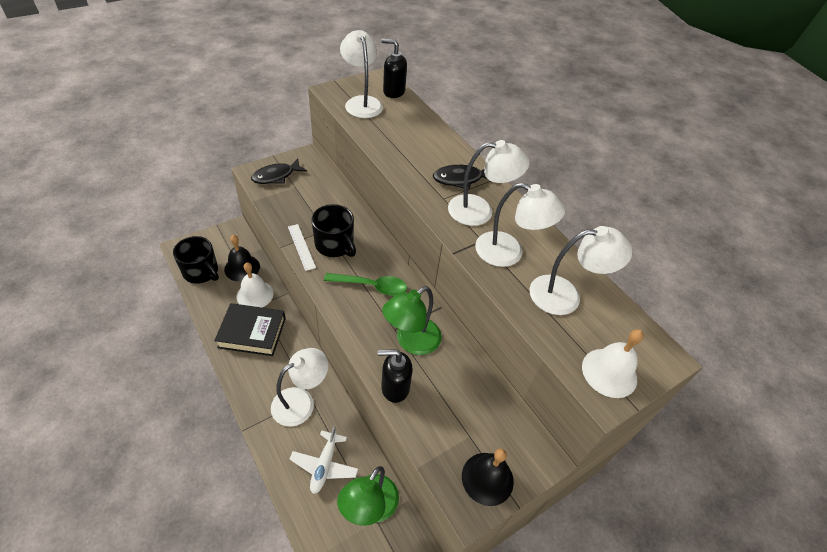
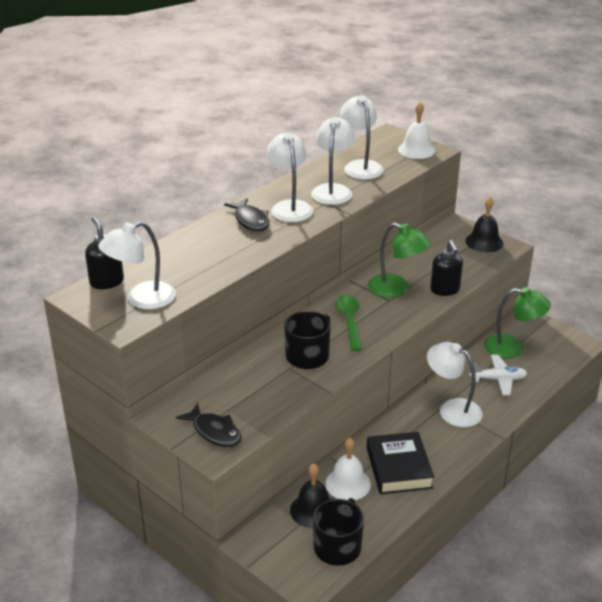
camera: 100 degrees left, 15 degrees down
white ruler [288,224,316,271] -> none
black soap dispenser [381,38,407,98] -> black soap dispenser turned 150 degrees clockwise [85,217,124,289]

